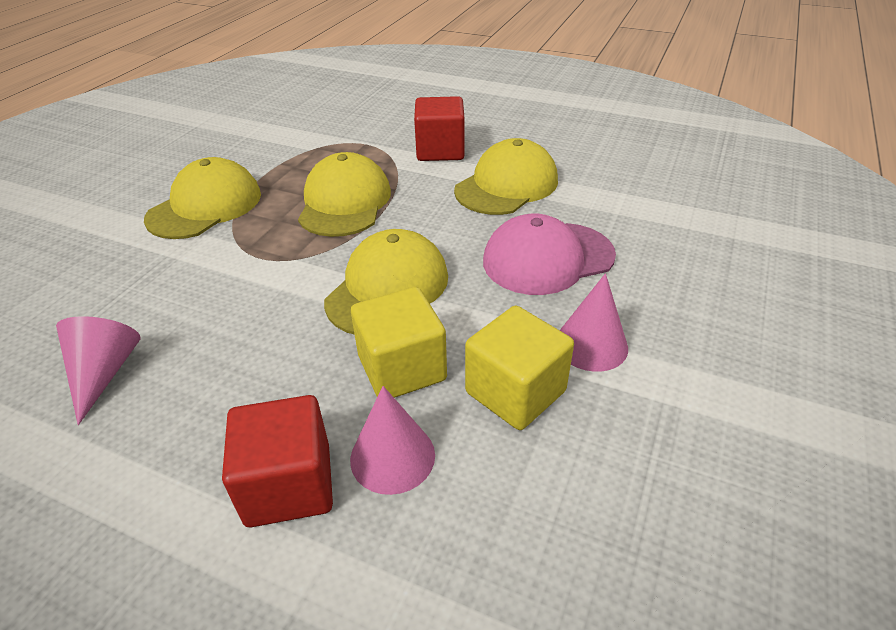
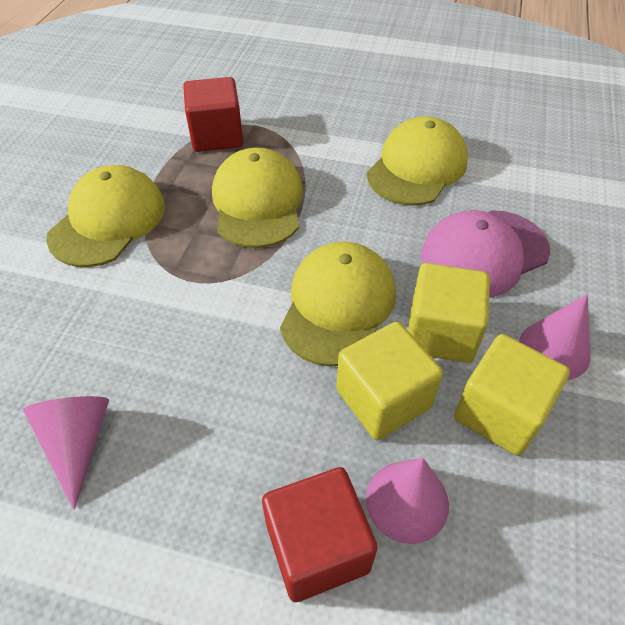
camera: 10 degrees left, 10 degrees up
red cube [414,96,465,161] -> red cube moved to [183,77,243,152]
none -> yellow cube [408,263,490,363]

